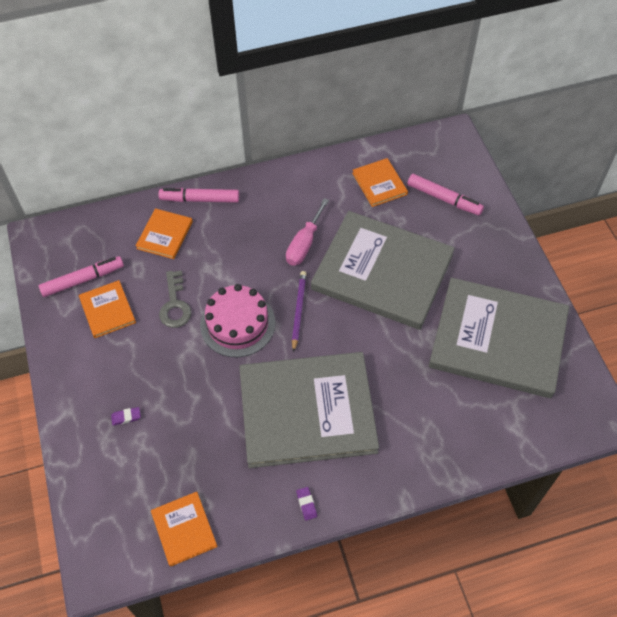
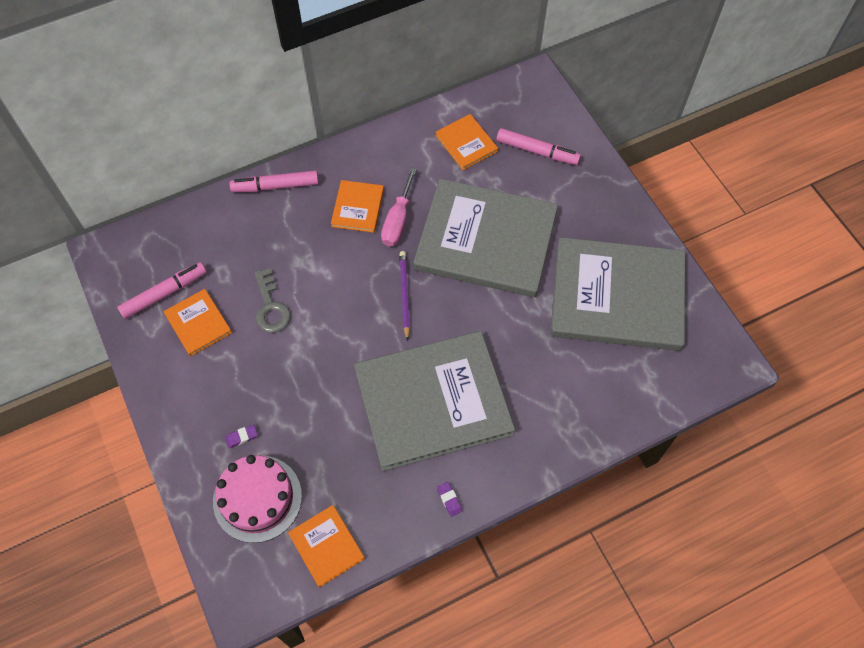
camera: 10 degrees left, 5 degrees up
orange book [136,208,193,259] -> orange book moved to [331,180,384,233]
pink cake [200,284,275,358] -> pink cake moved to [213,455,302,543]

